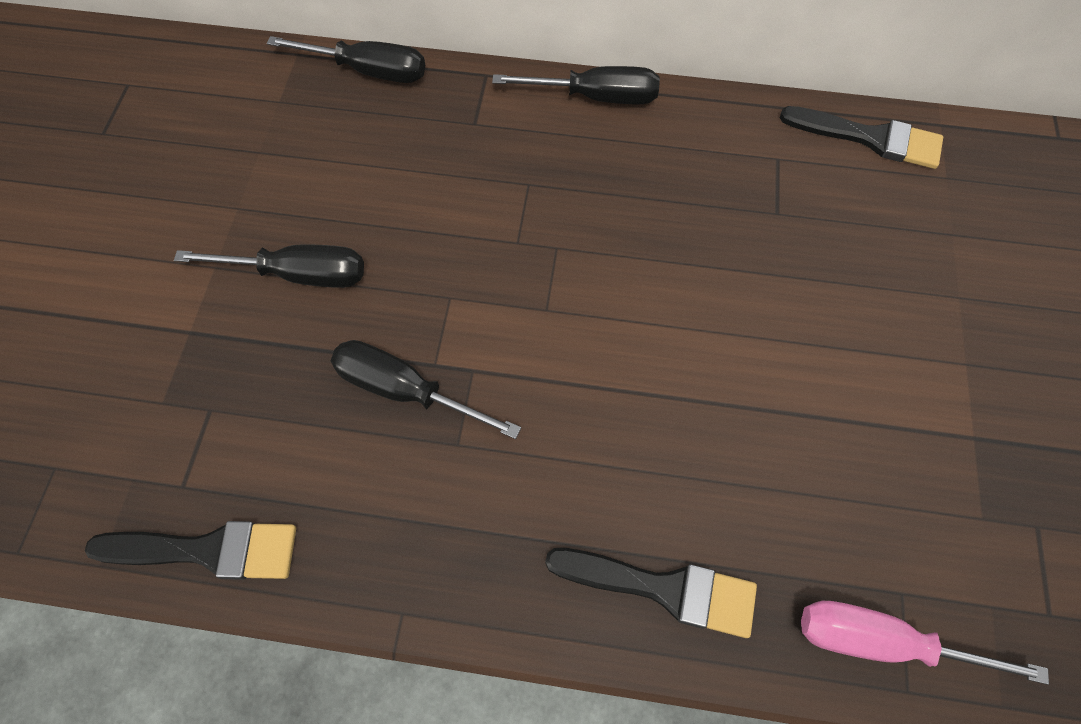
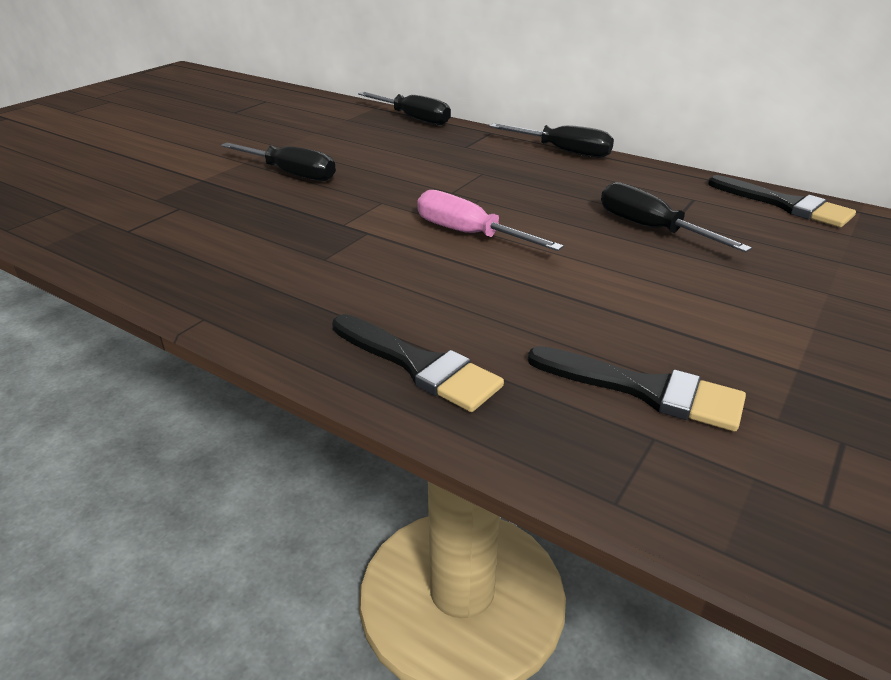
camera: 25 degrees right, 30 degrees down
black brush [85,521,296,580] -> black brush moved to [528,346,746,432]
black screwdriver [331,340,521,439] -> black screwdriver moved to [601,182,752,252]
pink screwdriver [801,601,1049,685] -> pink screwdriver moved to [417,190,564,251]

